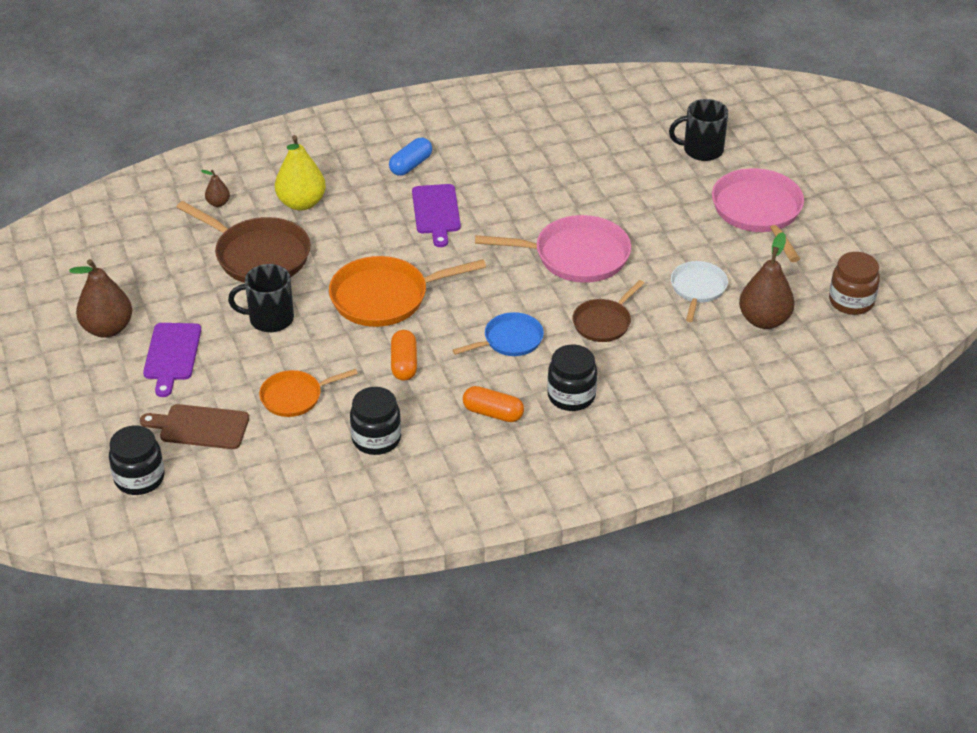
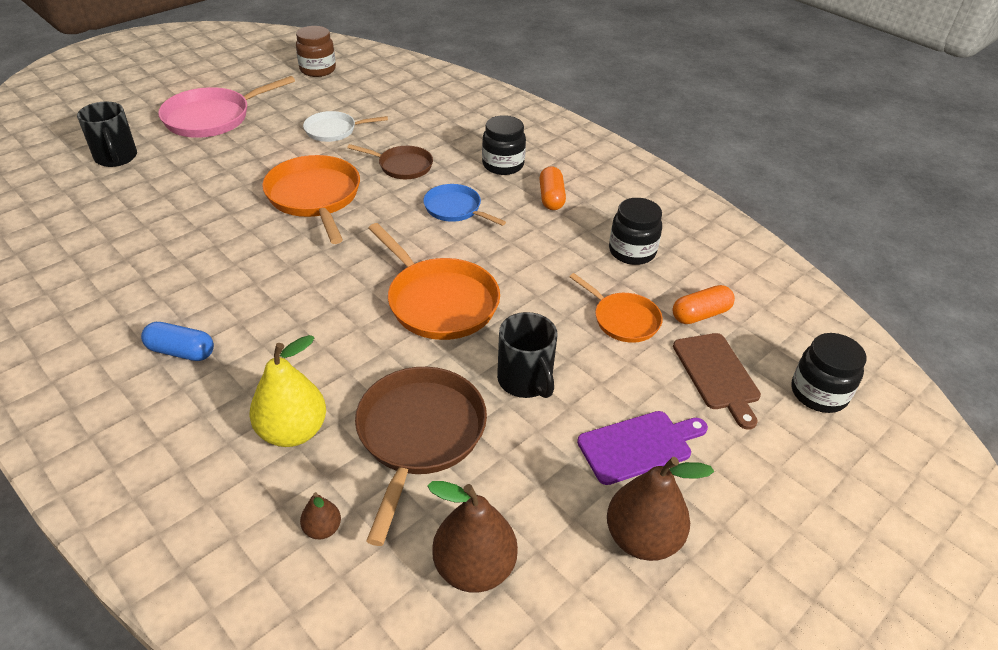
camera: 115 degrees left, 0 degrees up
orange capsule [391,330,417,381] -> orange capsule moved to [673,285,735,324]
purple cutting board [412,184,461,247] -> none
pink pan [475,215,631,283] -> orange pan [262,155,360,244]
brown pear [739,232,795,329] -> brown pear moved to [428,481,518,593]

